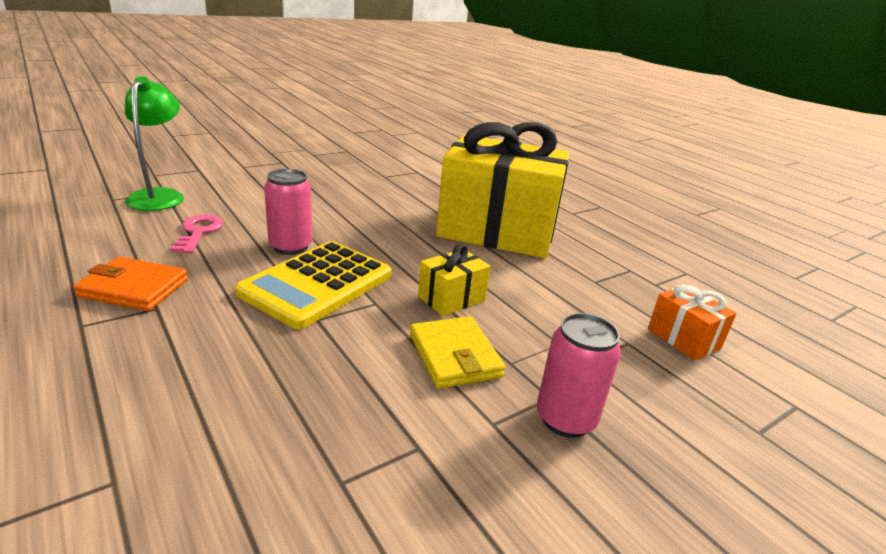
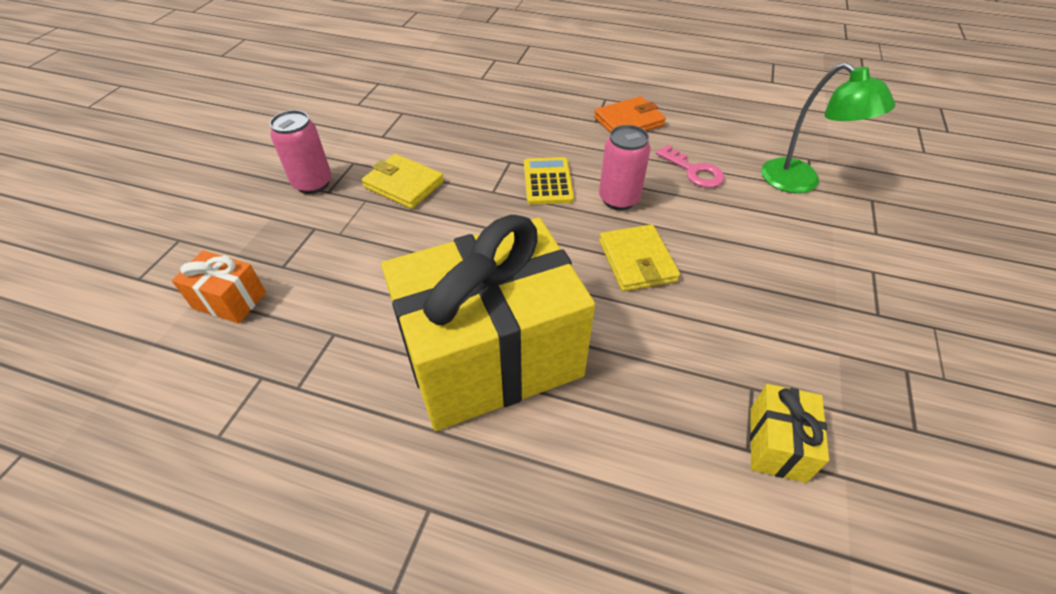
camera: 145 degrees right, 20 degrees up
yellow calculator [235,241,391,329] -> yellow calculator [524,157,574,205], size x0.59
yellow gift [418,244,490,316] -> yellow gift moved to [750,384,829,483]
none -> yellow wallet [599,224,680,292]

